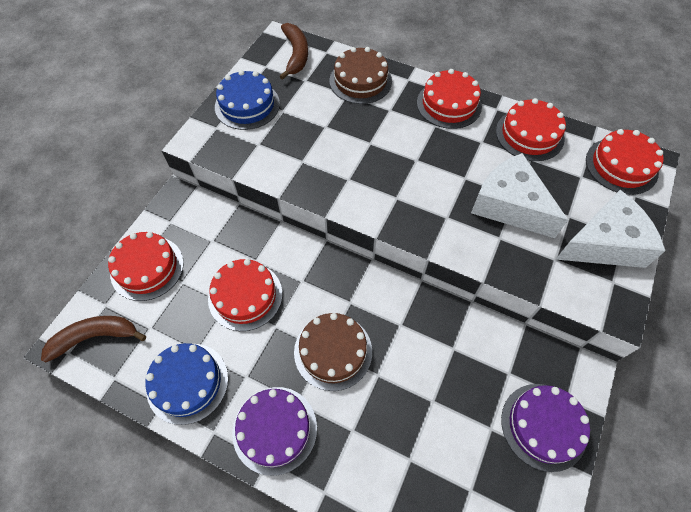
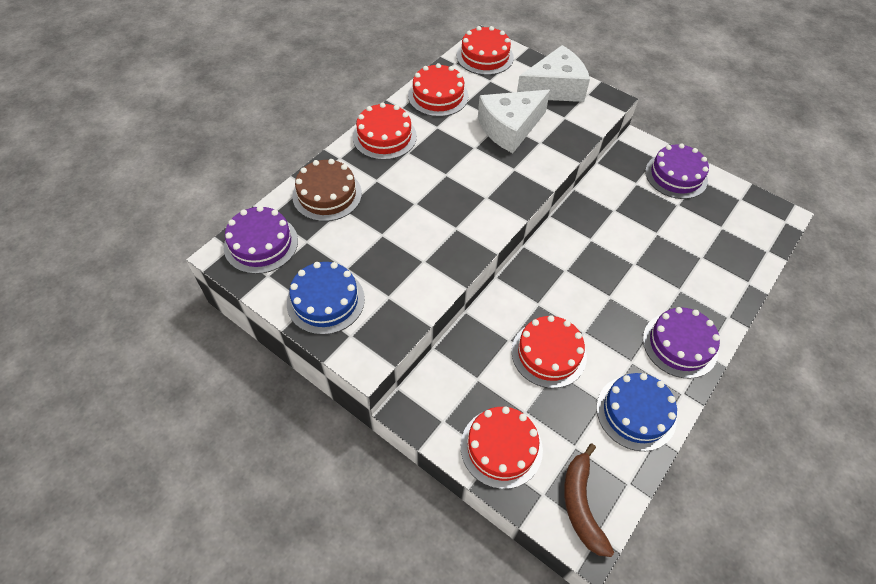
camera: 80 degrees left, 5 degrees down
brown banana [280,23,308,80] -> purple cake [224,206,298,274]
brown cake [294,313,372,391] -> none
white cheese [555,190,665,268] -> white cheese turned 75 degrees clockwise [517,45,590,102]

